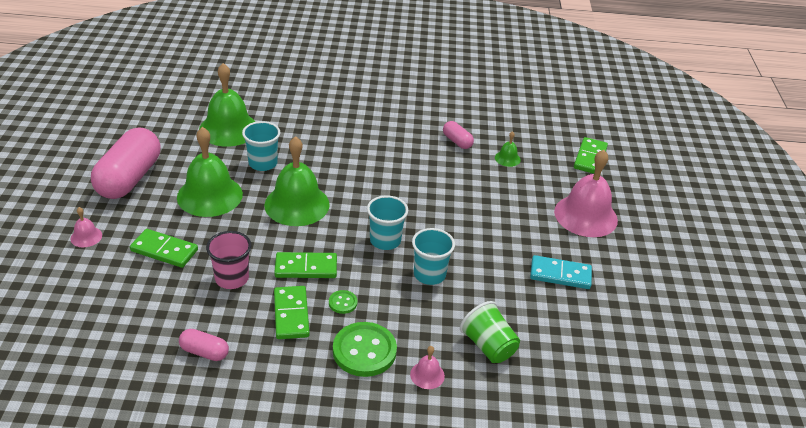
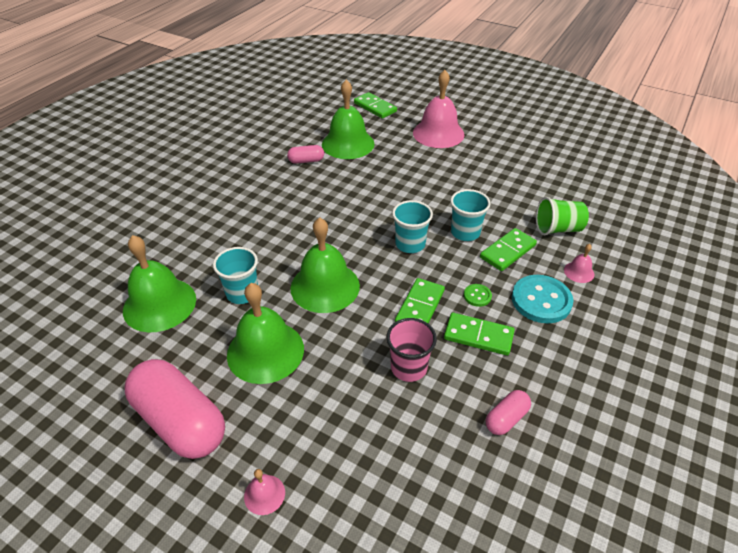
camera: 60 degrees left, 5 degrees up
green domino [130,229,198,268] -> green domino moved to [480,228,537,271]
green button [333,322,397,377] -> turquoise button [512,275,574,323]
green bell [495,131,521,167] -> green bell [322,80,375,159], size x2.28
turquoise domino [530,255,592,289] -> none

